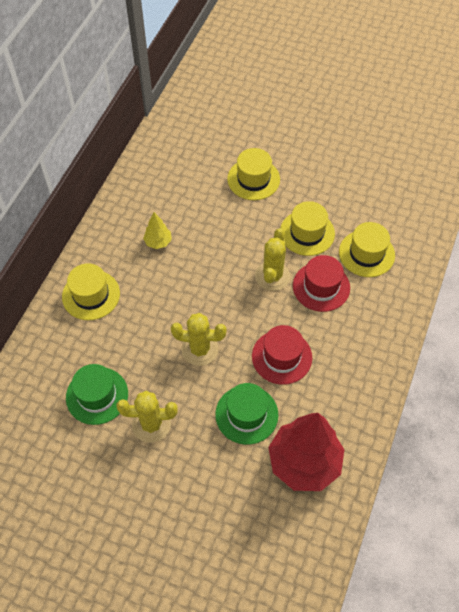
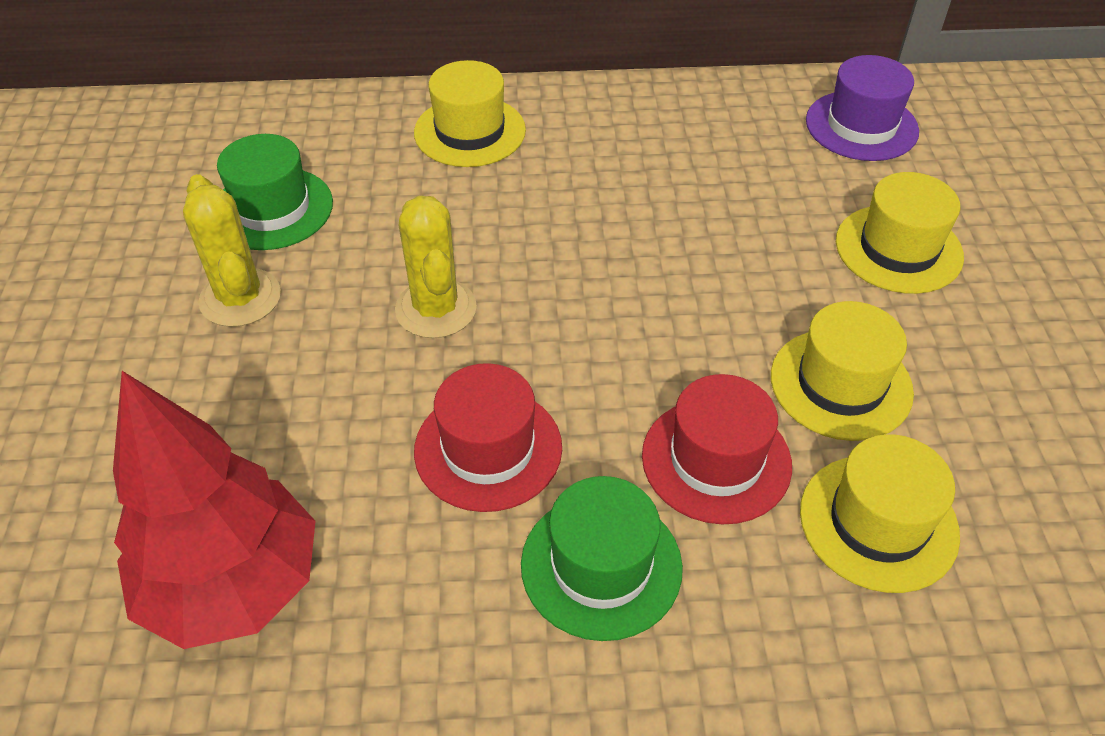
camera: 65 degrees right, 10 degrees down
yellow tree [143,212,172,249] -> none
green hat [215,383,278,445] -> green hat moved to [521,476,683,641]
yellow cactus [255,228,290,291] -> none
none -> purple hat [806,55,919,161]

